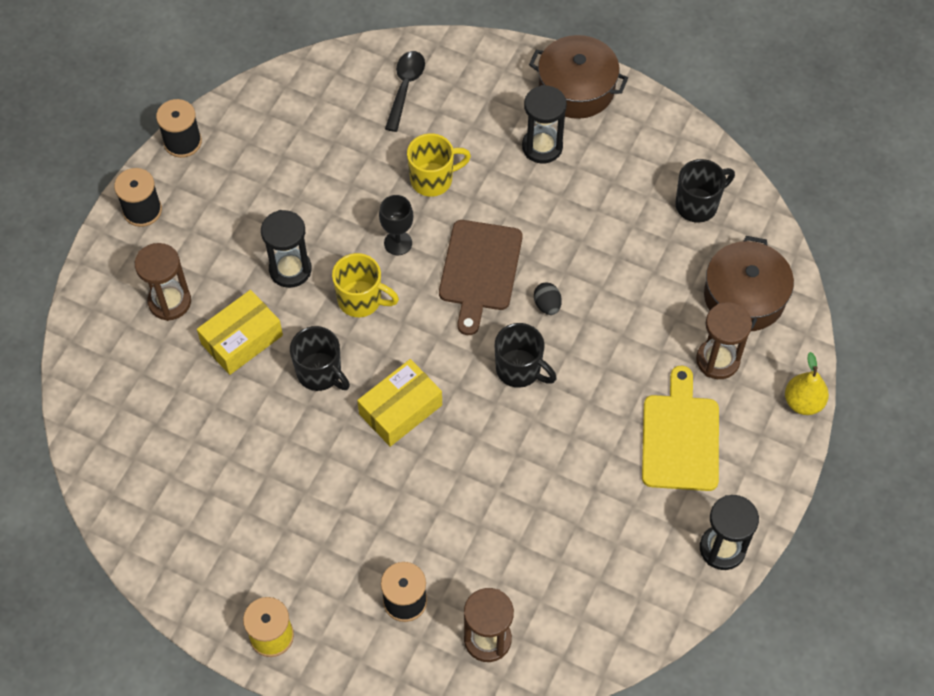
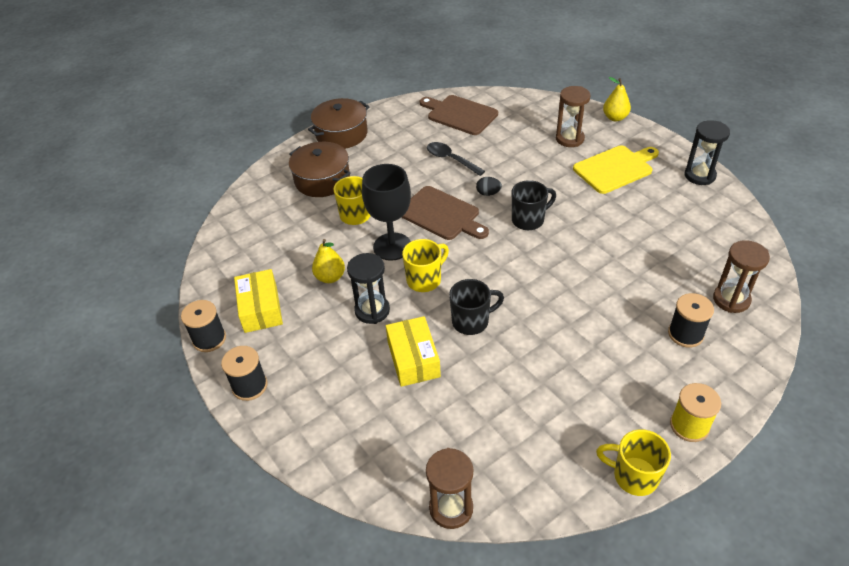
camera: 60 degrees left, 15 degrees down
brown hourglass [135,243,191,321] -> brown hourglass moved to [426,448,473,529]
yellow box [357,359,442,447] -> yellow box moved to [234,269,283,333]
black goblet [379,195,413,255] -> black goblet [362,164,411,261], size x1.76
black spoon [385,51,425,132] -> black spoon moved to [427,142,485,176]
black hourglass [522,85,567,163] -> none
yellow cutting board [642,366,719,491] -> yellow cutting board turned 120 degrees clockwise [573,145,659,194]
black mug [676,159,735,223] -> brown cutting board [420,95,498,135]
brown pot [704,236,794,331] -> brown pot moved to [289,142,351,197]
none -> yellow pear [312,239,345,283]
none -> yellow mug [596,429,671,496]

